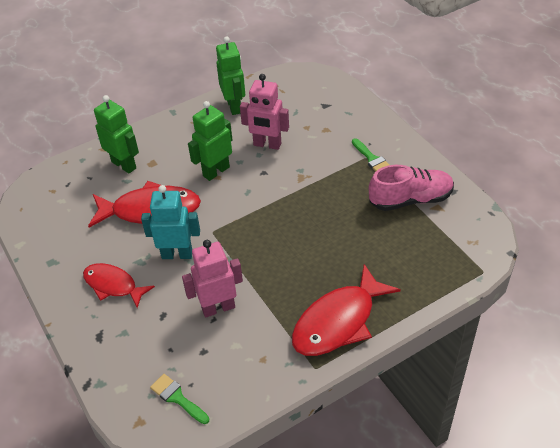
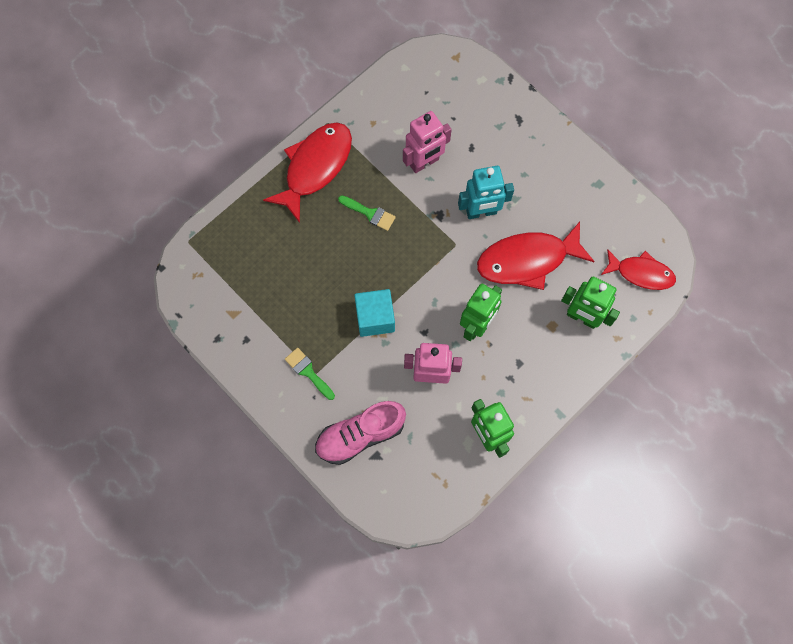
camera: 165 degrees right, 25 degrees up
red fish [83,263,155,308] -> red fish moved to [601,249,676,290]
green brush [150,374,209,424] -> green brush moved to [338,195,396,231]
pink shoe [369,165,454,211] -> pink shoe moved to [315,401,406,465]
none -> turquoise cube [354,289,395,337]

